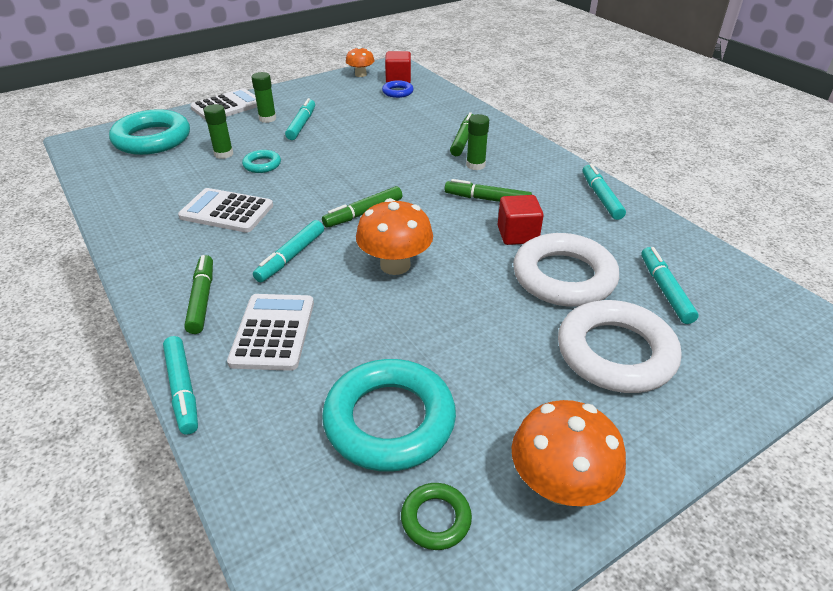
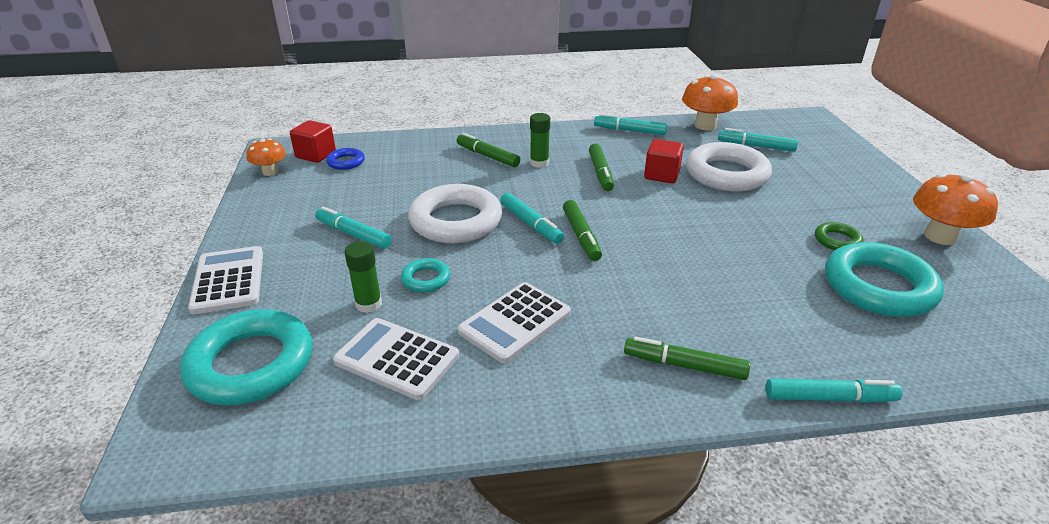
camera: 65 degrees left, 5 degrees down
white calculator [227,294,314,371] -> white calculator moved to [333,318,459,400]
green glue stick [251,72,276,123] -> none
turquoise marker [253,220,324,282] -> turquoise marker moved to [500,193,564,244]
orange mushroom [356,198,433,275] -> orange mushroom moved to [682,74,738,130]
green ring [401,483,472,550] -> green ring moved to [815,222,863,250]
green marker [445,179,532,202] -> green marker turned 45 degrees counterclockwise [589,144,614,191]
white ring [558,300,681,393] -> white ring moved to [408,184,502,243]

